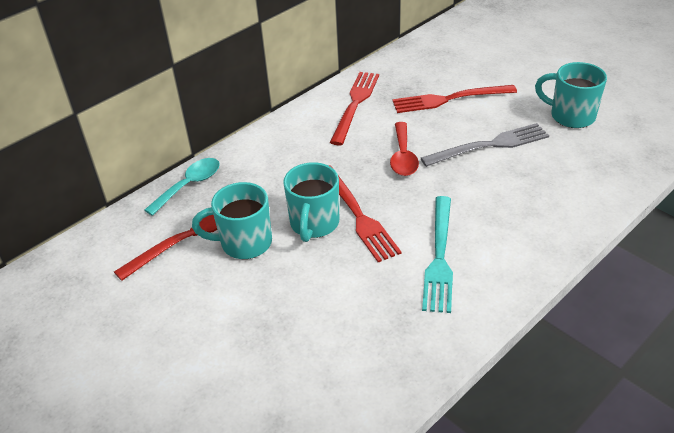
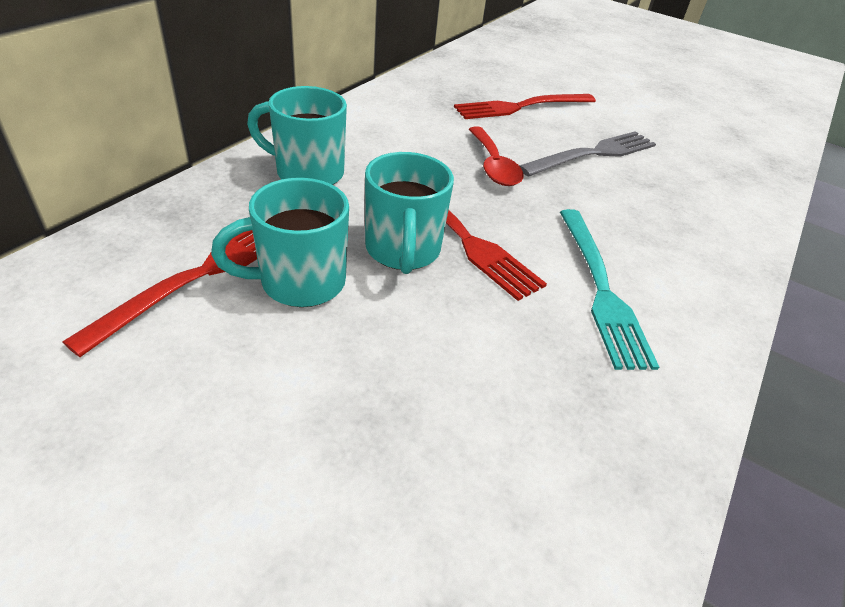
camera: 20 degrees left, 0 degrees up
turquoise spoon [145,158,220,216] -> none
red fork [330,72,379,145] -> none
turquoise mug [535,62,607,128] -> turquoise mug moved to [247,86,347,185]

